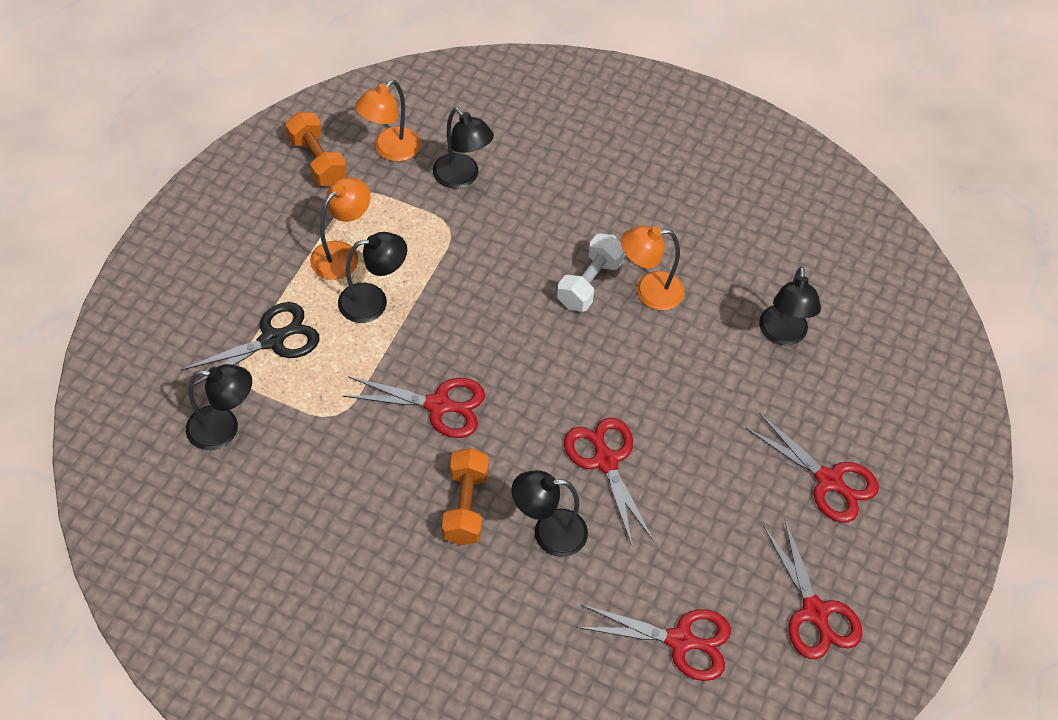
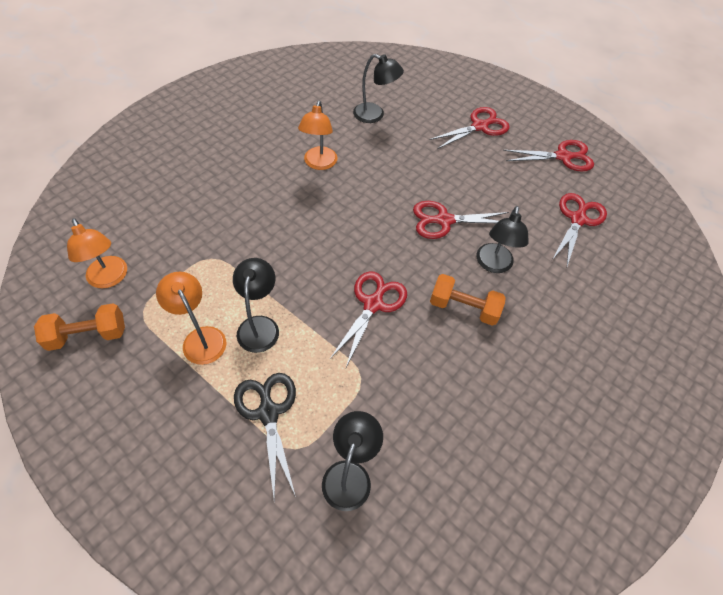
camera: 75 degrees left, 0 degrees up
black lamp [433,107,494,189] -> none
white dumbbell [557,234,625,312] -> none

